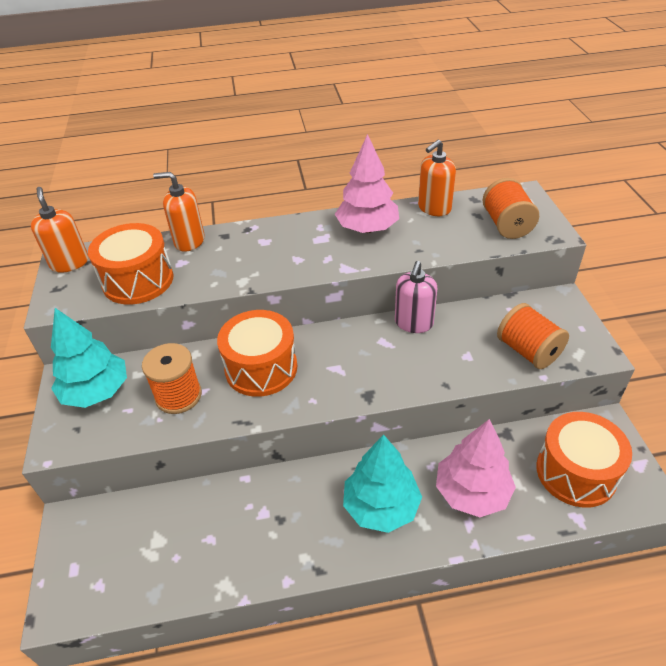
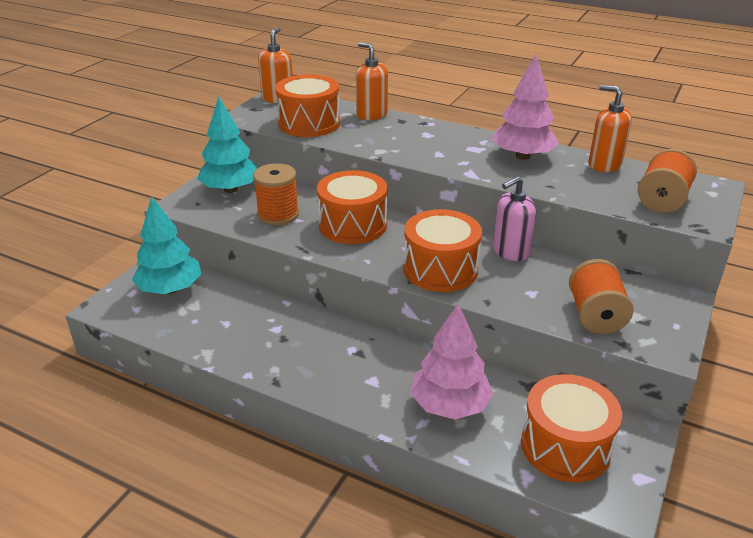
camera: 35 degrees right, 10 degrees down
turquoise tree [343,435,422,533] -> turquoise tree moved to [132,196,201,294]
orange soap dispenser [418,140,456,216] -> orange soap dispenser turned 45 degrees clockwise [589,85,632,172]
none -> orange drum [403,209,482,292]

